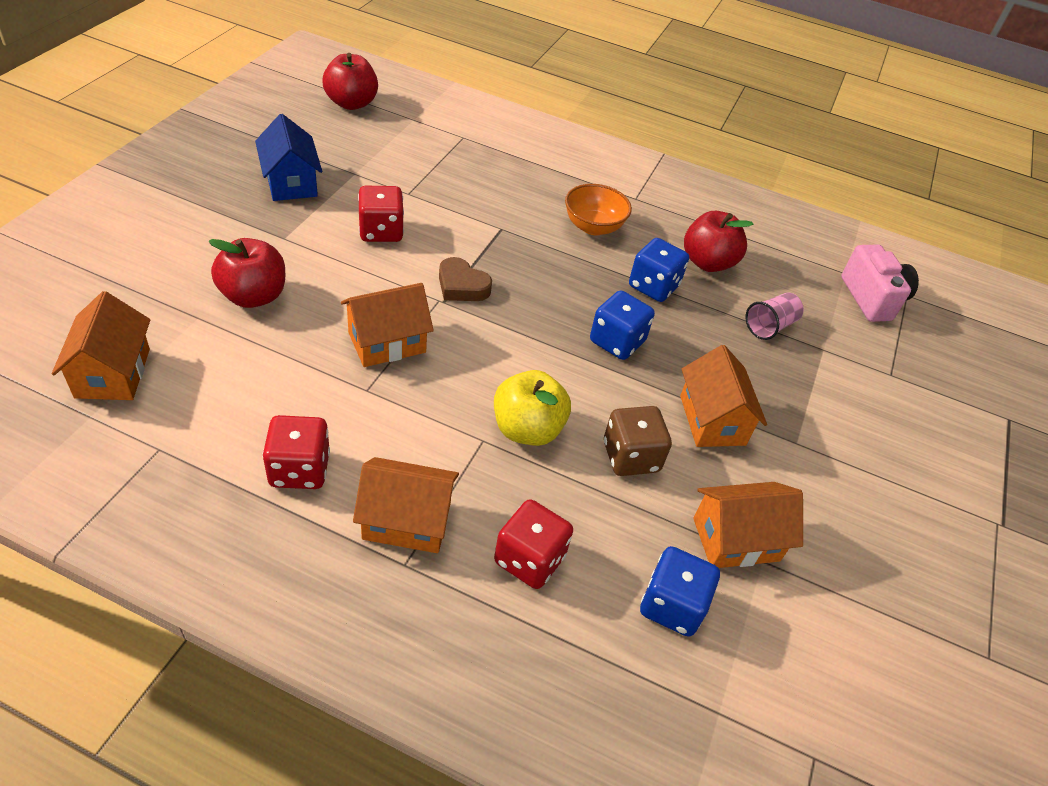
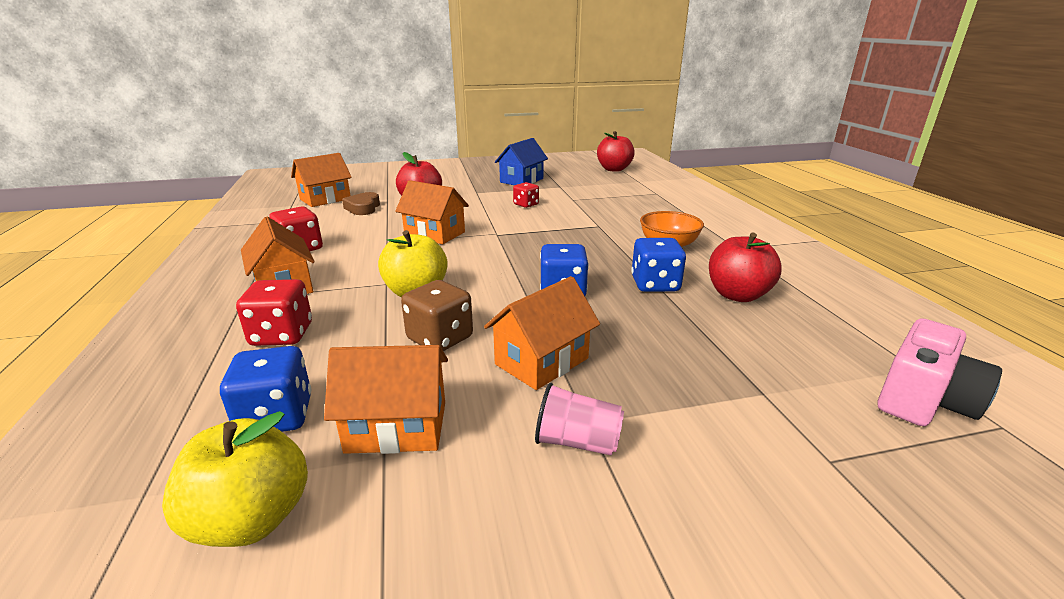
camera: 60 degrees right, 20 degrees down
red dice [358,186,404,242] -> red dice [513,182,539,208], size x0.65
brown heart [439,257,492,301] -> brown heart moved to [342,192,380,215]
orange house [693,482,803,568] -> orange house turned 45 degrees counterclockwise [324,345,448,454]
pink cup [745,293,804,340] -> pink cup moved to [535,383,624,456]
none -> yellow apple [162,411,308,547]

